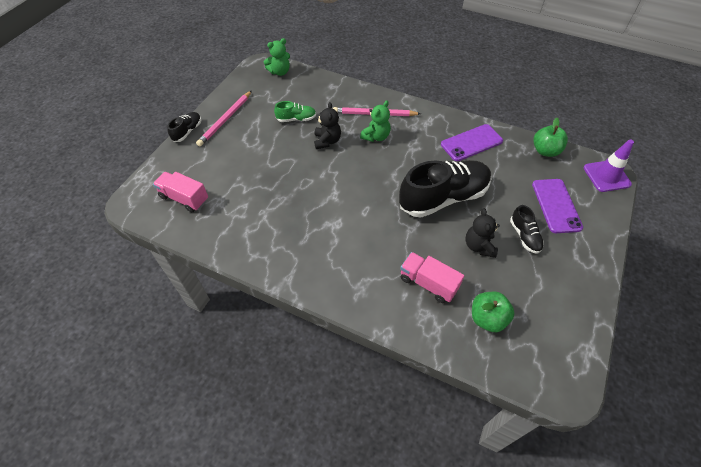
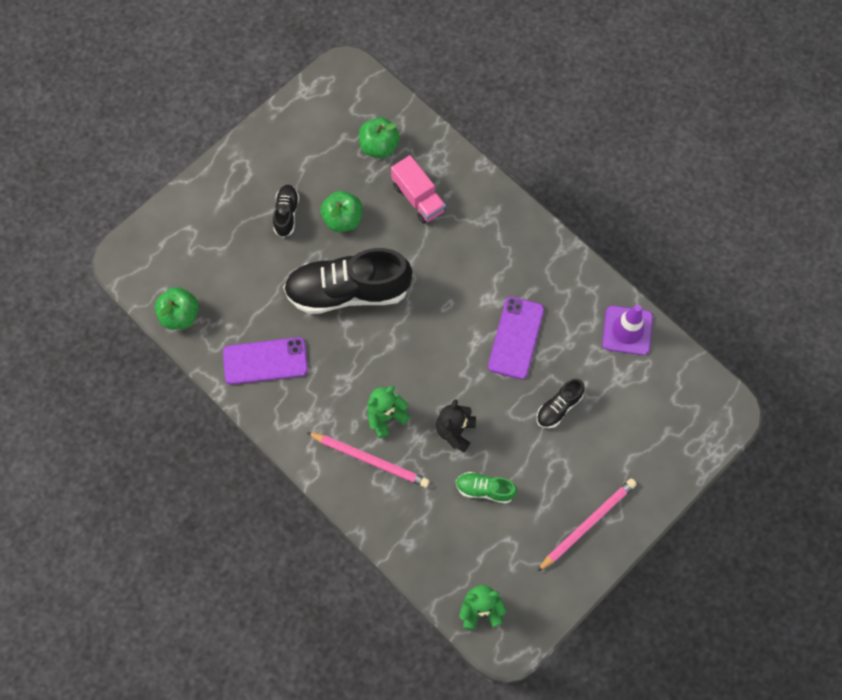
camera: 160 degrees left, 15 degrees up
pink truck [153,172,208,212] -> none
black shoe [167,112,201,142] -> black shoe moved to [537,379,585,428]
black teddy bear [466,208,500,258] -> green apple [320,191,362,232]
purple phone [532,179,583,233] -> purple phone moved to [488,297,544,379]
purple traffic cone [584,140,634,192] -> purple traffic cone moved to [602,305,653,355]

